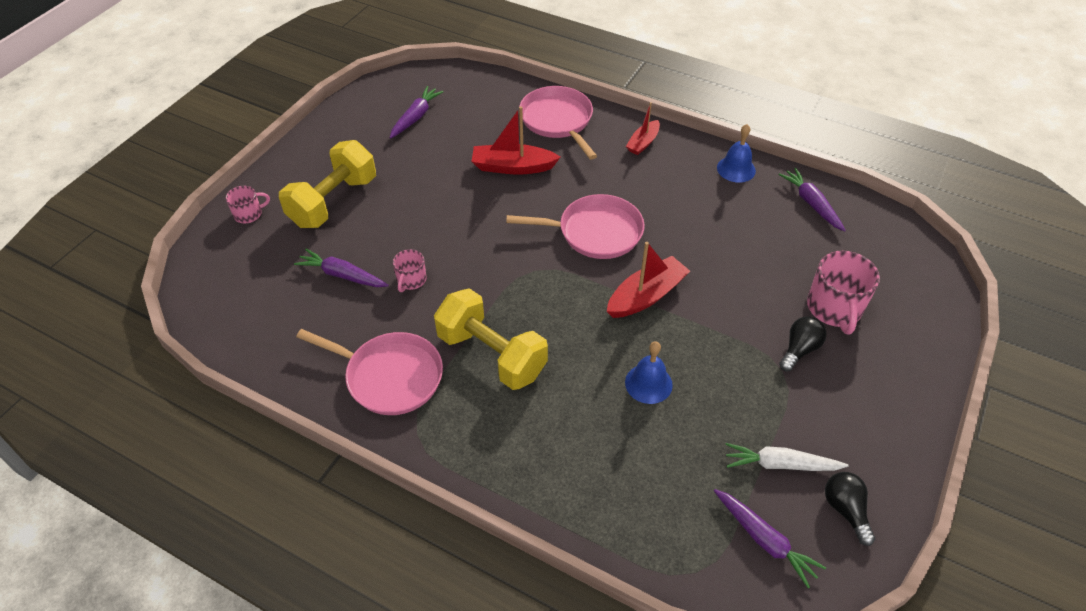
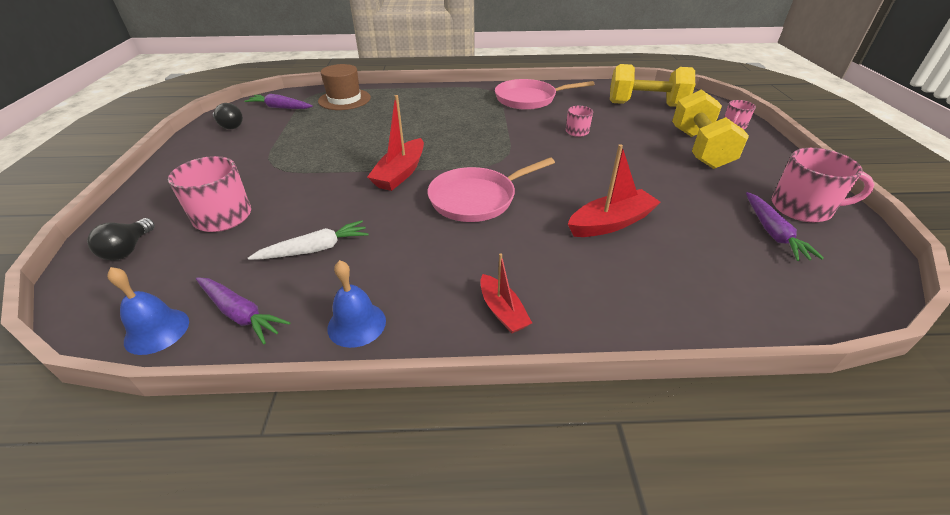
camera: 150 degrees right, 10 degrees down
purple carrot [294,249,389,287] -> none
yellow dumbbell [434,288,548,390] -> yellow dumbbell moved to [610,64,695,107]
pink pan [519,86,597,159] -> none
blue bell [625,341,673,404] -> blue bell moved to [107,267,189,355]
red boat [626,102,660,155] -> red boat turned 150 degrees clockwise [480,253,532,334]
white carrot [725,443,849,471] -> white carrot moved to [248,220,369,260]
black light bulb [779,316,827,371] -> black light bulb moved to [87,218,155,260]
none -> brown hat [318,64,371,110]
none -> pink mug [772,148,875,222]

